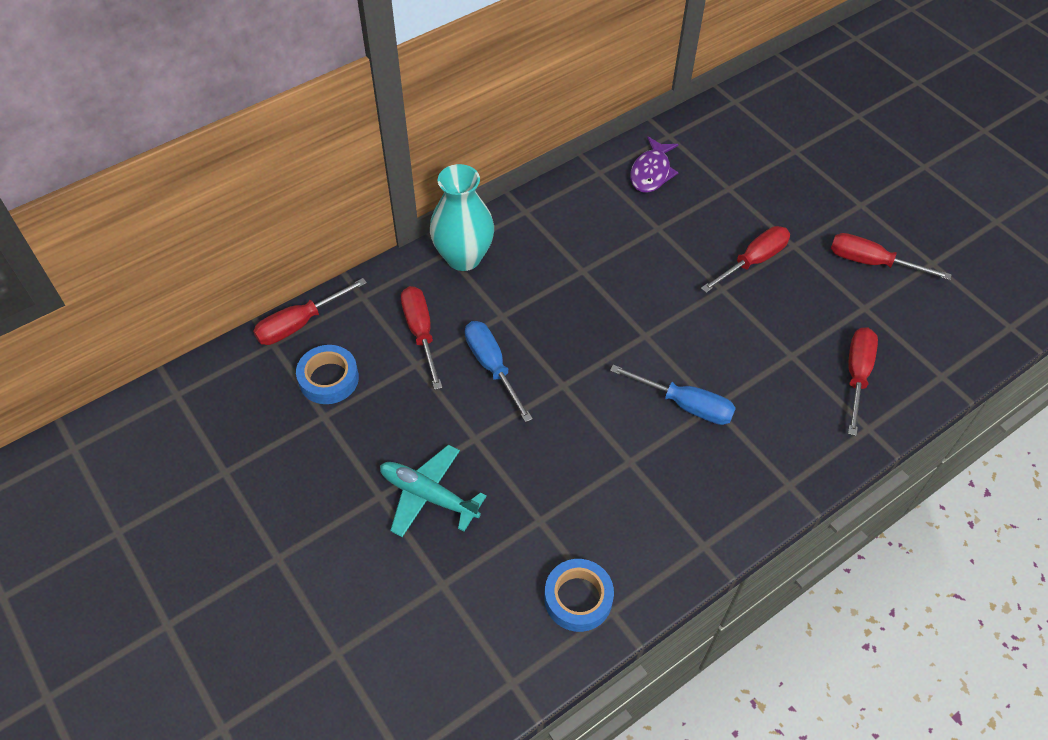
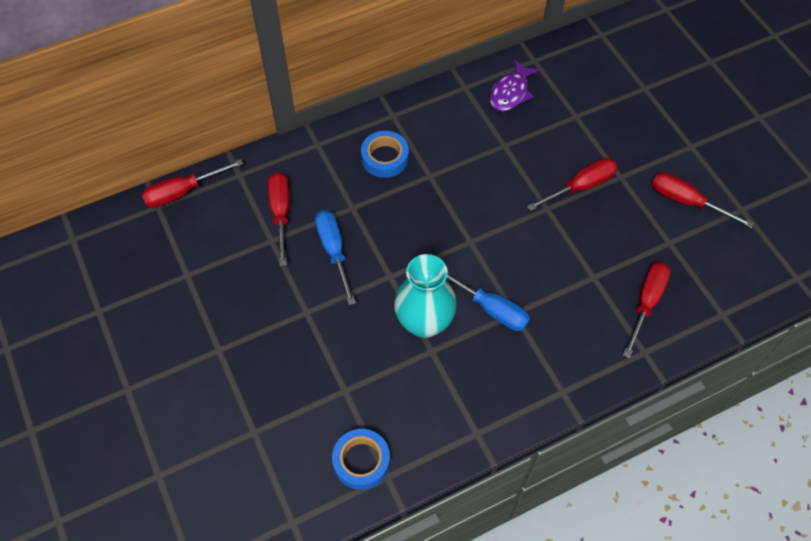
camera: 10 degrees right, 5 degrees up
blue tape [296,345,359,404] -> blue tape moved to [361,131,409,178]
turquoise plane [380,444,487,537] -> none
turquoise vase [430,164,494,271] -> turquoise vase moved to [394,254,457,338]

